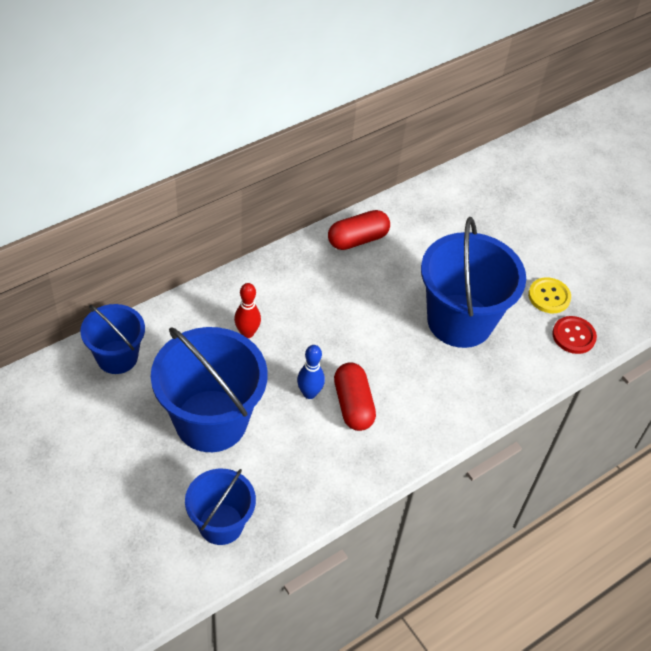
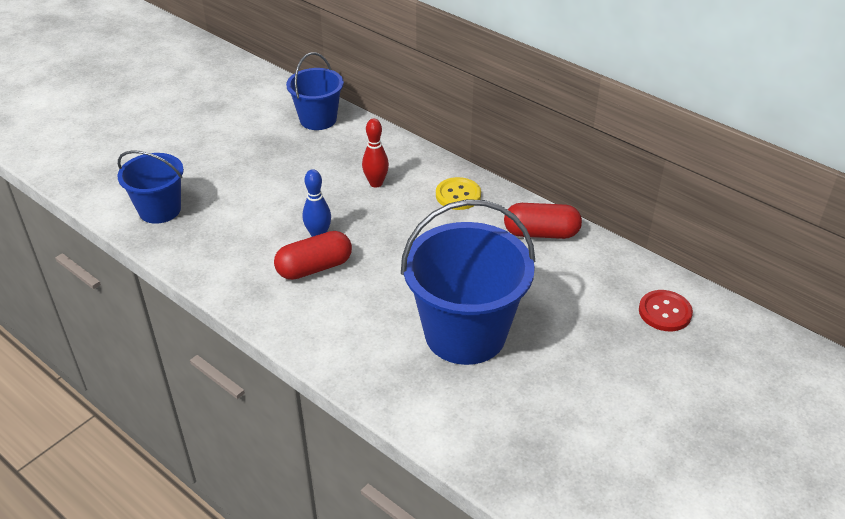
camera: 80 degrees right, 10 degrees down
blue bucket [151,327,268,452] -> none
red capsule [328,210,390,250] -> red capsule turned 45 degrees counterclockwise [504,203,582,239]
yellow button [528,277,571,313] -> yellow button moved to [436,177,481,210]
red button [552,316,597,354] -> red button moved to [639,290,693,331]

